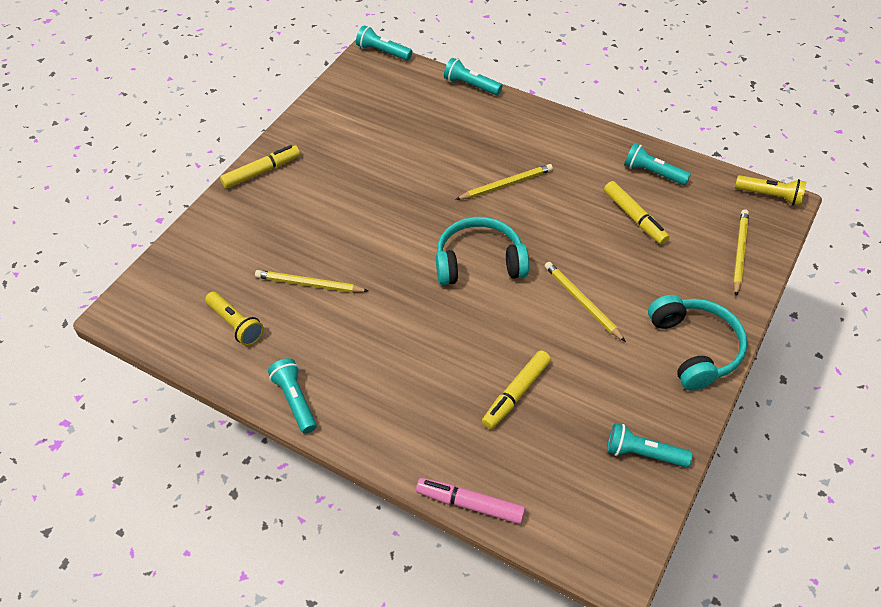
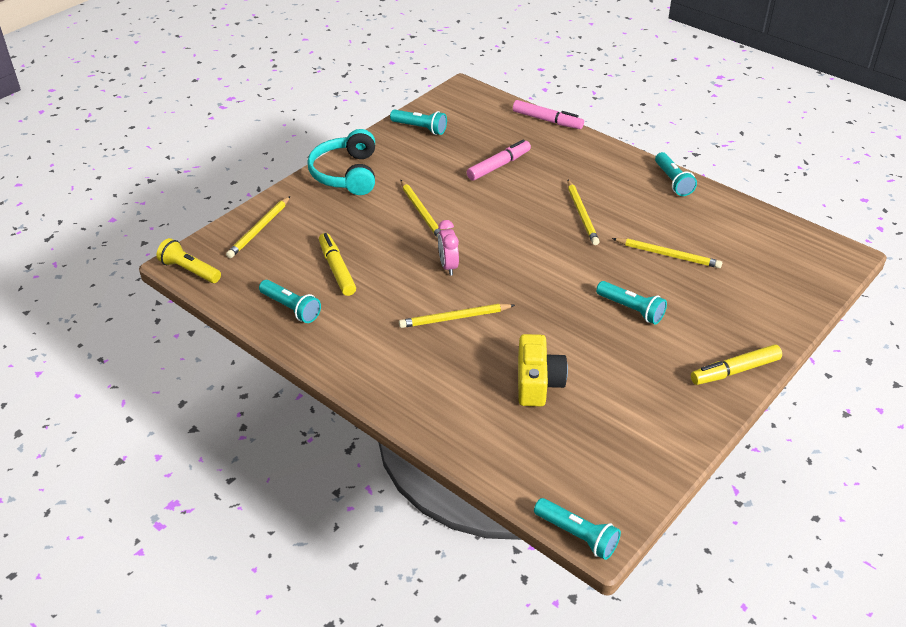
camera: 170 degrees left, 10 degrees down
yellow flashlight [205,292,264,346] -> none
turquoise headphones [436,217,529,285] -> none
turquoise flashlight [444,58,502,95] -> turquoise flashlight moved to [596,281,667,324]
yellow marker [482,350,551,429] -> pink marker [467,140,531,181]
none -> pink clock [438,220,459,276]
none -> yellow camera [518,334,568,406]
none -> yellow pencil [568,180,600,245]

